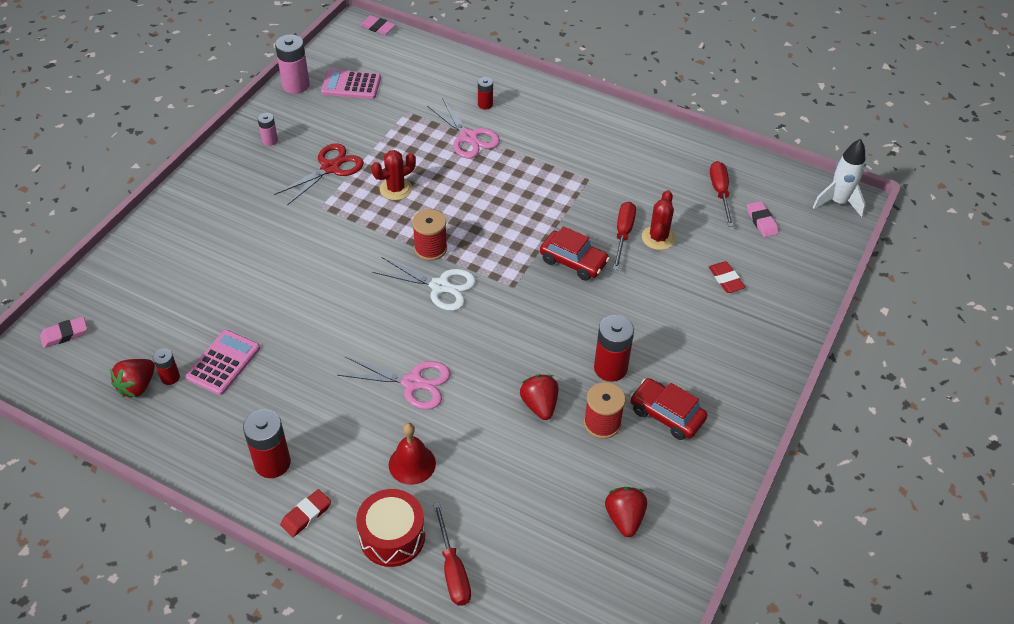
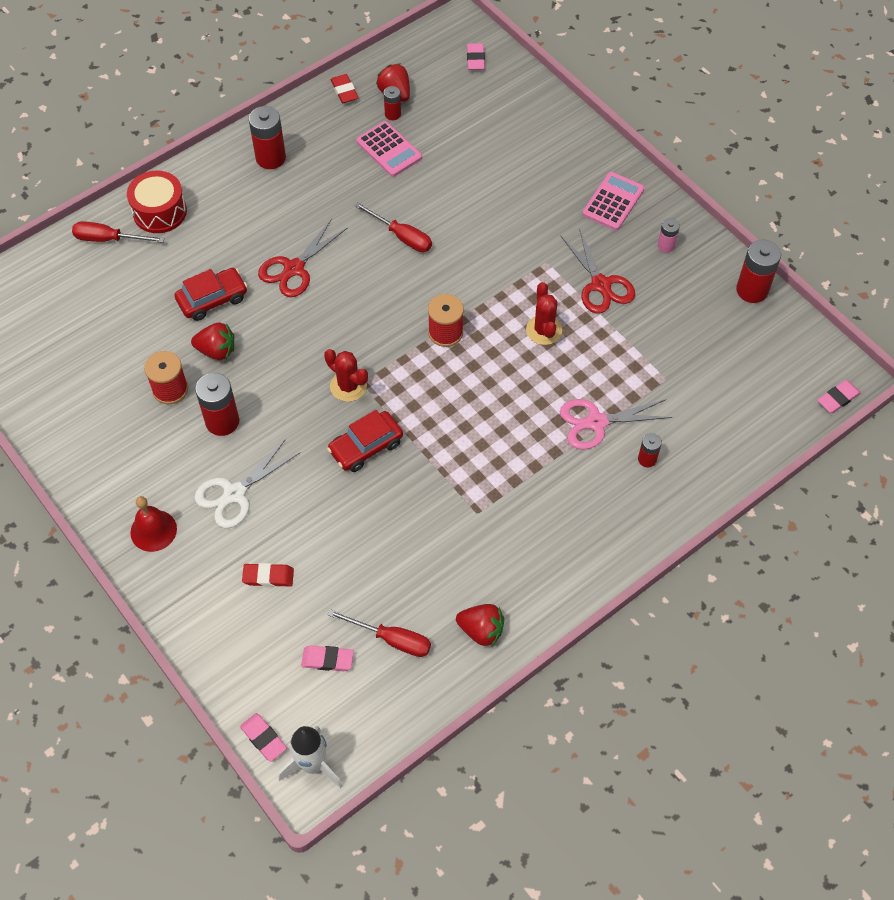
camera: 115 degrees right, 10 degrees up
pink battery [275,34,310,94] -> red battery [736,240,781,303]
red eraser [280,489,331,537] -> red eraser moved to [330,74,359,103]
pink calculator [321,69,381,99] -> pink calculator moved to [582,172,645,230]
pink scissors [337,357,451,409] -> red scissors [258,219,347,297]
white scissors [372,257,476,311] -> white scissors moved to [194,439,301,528]
red bell [389,423,436,485] -> red bell moved to [130,496,177,552]
red strawberry [605,487,647,537] -> red strawberry moved to [456,604,504,647]
red screwdriver [613,202,636,270] -> red screwdriver moved to [354,202,432,252]
red car [630,378,707,440] -> red car moved to [175,268,247,321]
red cactus [642,190,676,250] -> red cactus moved to [324,349,368,402]
none -> pink eraser [240,713,287,762]

